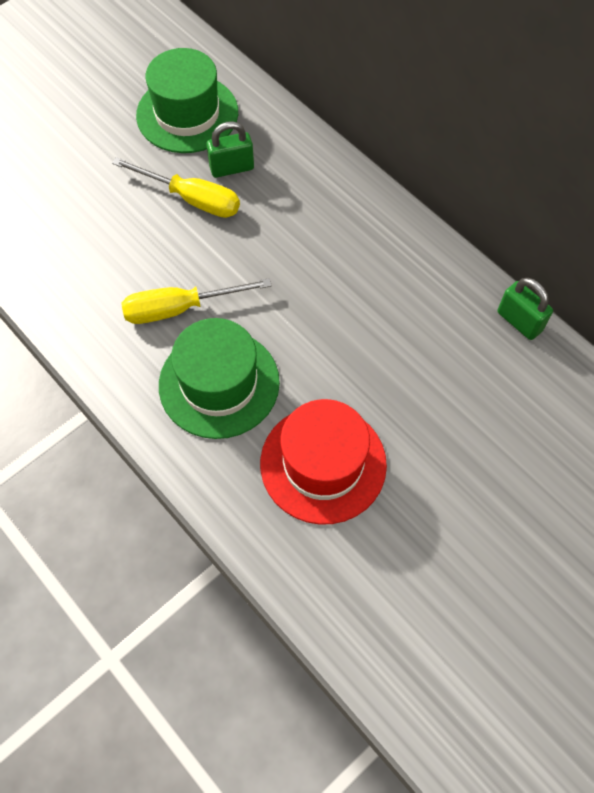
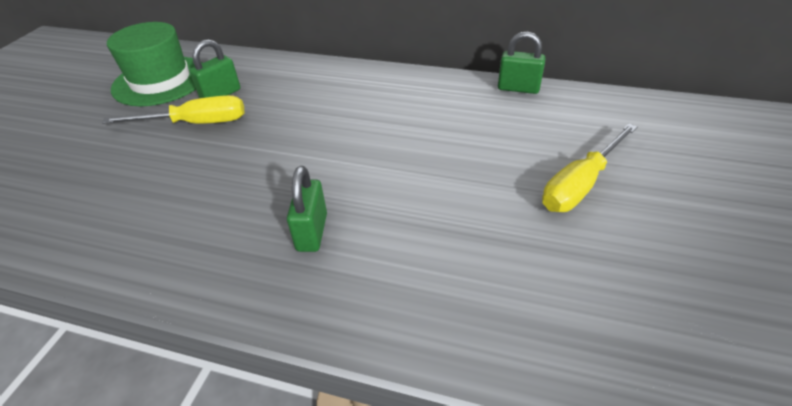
camera: 30 degrees left, 20 degrees down
yellow screwdriver [122,278,272,324] -> yellow screwdriver moved to [542,124,637,212]
green hat [159,318,280,439] -> green padlock [287,166,327,252]
red hat [260,399,387,525] -> none

